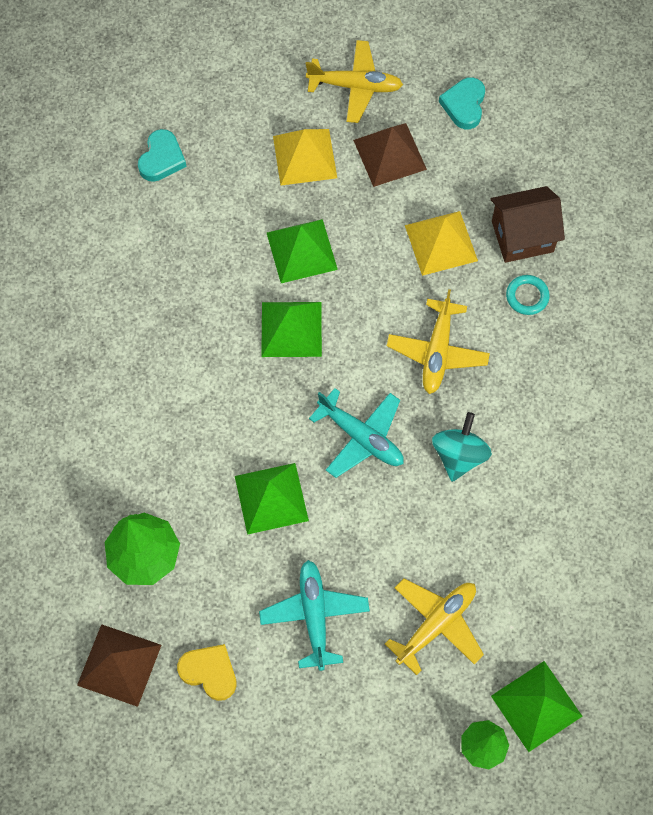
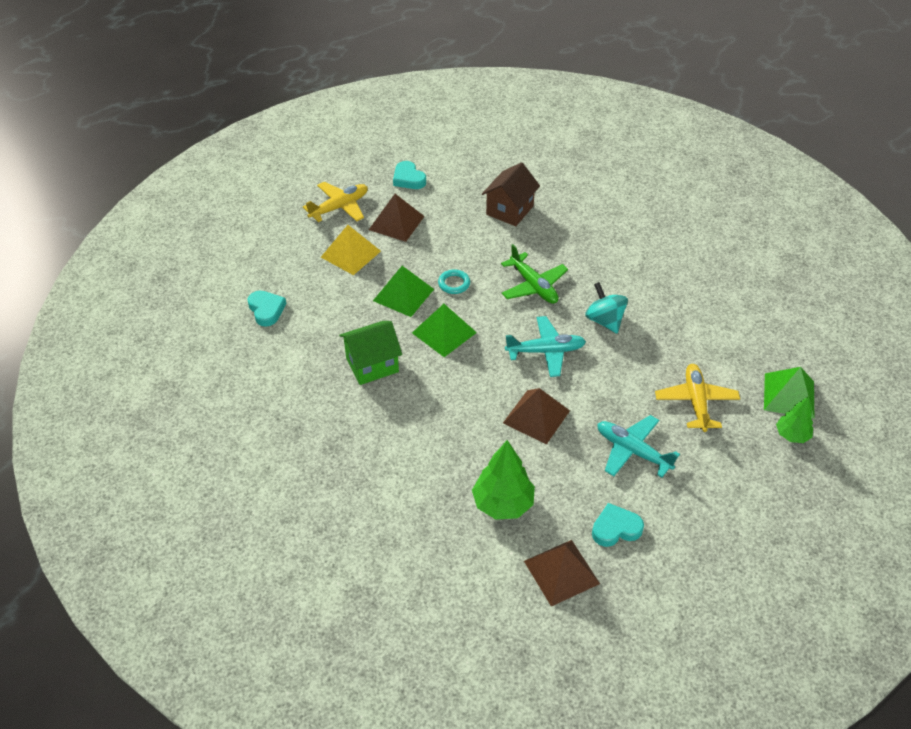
camera: 45 degrees left, 20 degrees down
yellow heart [177,644,237,701] -> turquoise heart [592,503,644,547]
green pyramid [235,463,309,535] -> brown pyramid [503,388,570,445]
yellow plane [387,289,490,394] -> green plane [501,244,568,304]
yellow pyramid [405,211,478,276] -> none
turquoise ring [506,275,550,315] -> turquoise ring moved to [438,269,470,294]
none -> green house [339,321,402,385]

